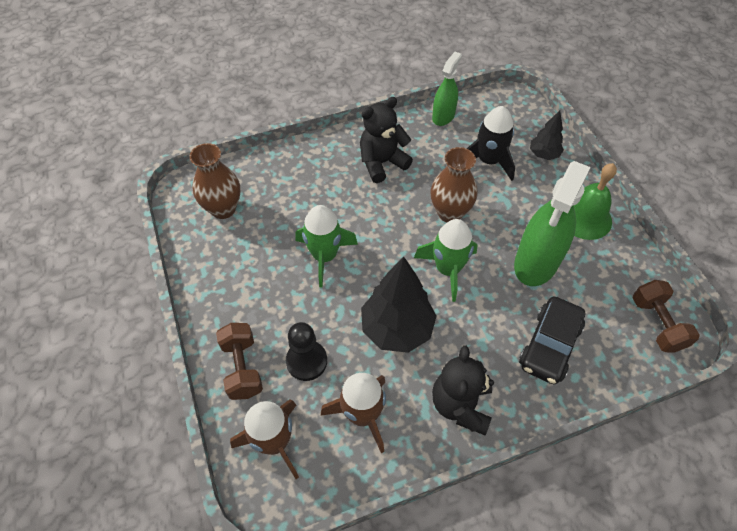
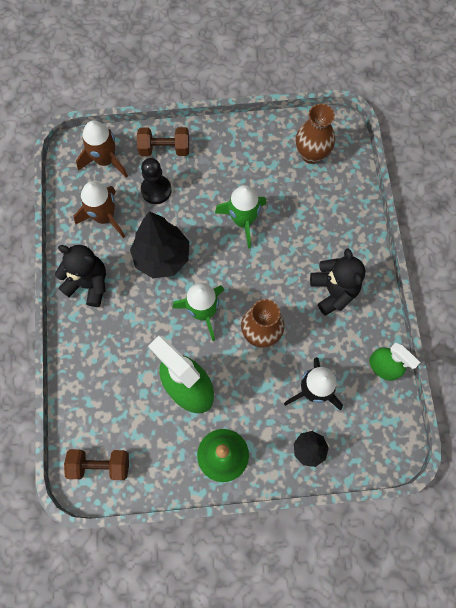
camera: 105 degrees right, 15 degrees up
black car [519,297,585,384] -> none

